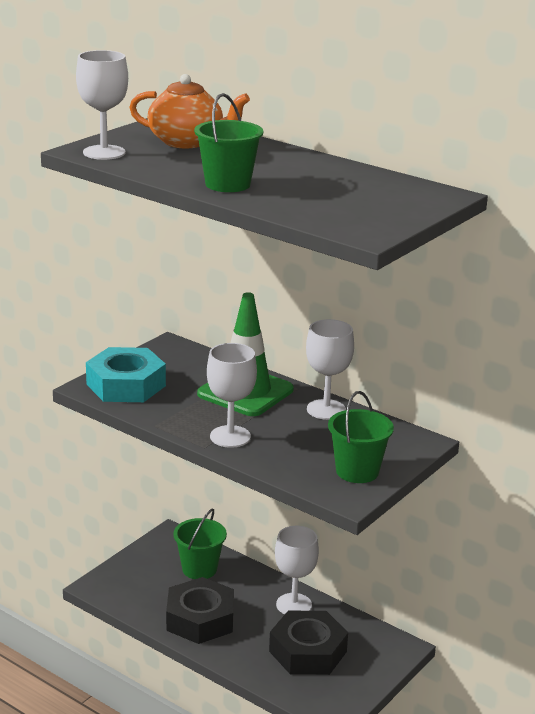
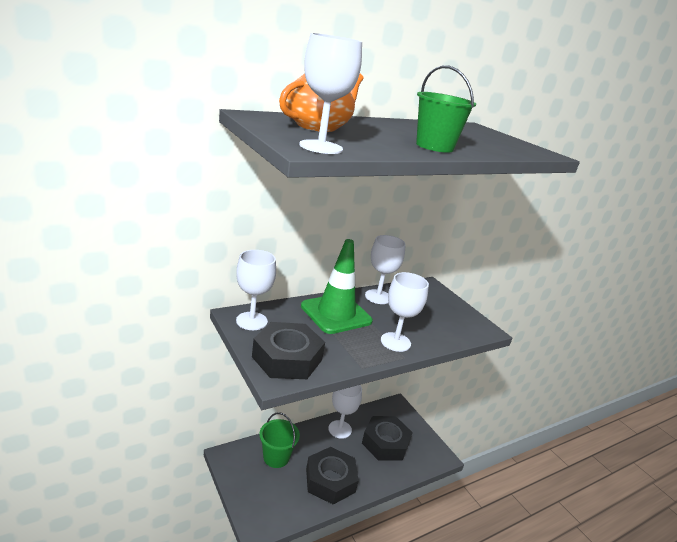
camera: 70 degrees left, 0 degrees up
turquoise nut [86,347,166,402] -> black nut [252,322,325,379]
green bucket [328,391,394,483] -> none
none -> white goblet [236,250,276,330]

